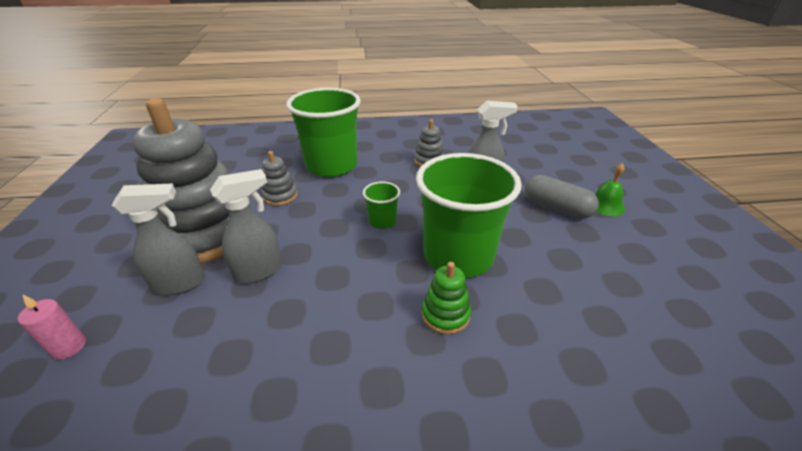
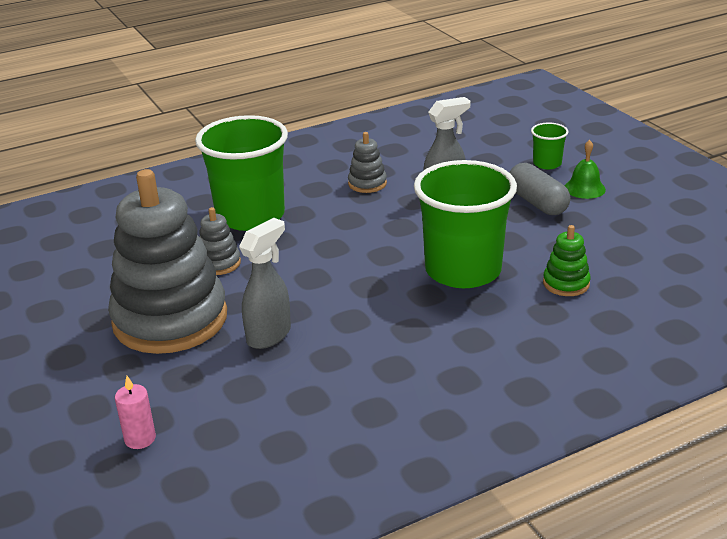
camera: 20 degrees left, 5 degrees down
grey spray bottle [112,183,205,295] -> none
green cup [363,182,400,229] -> green cup moved to [531,123,568,169]
green stacking toy [421,262,471,335] -> green stacking toy moved to [543,225,591,296]
grey capsule [525,175,599,219] -> grey capsule turned 45 degrees clockwise [509,163,570,215]

